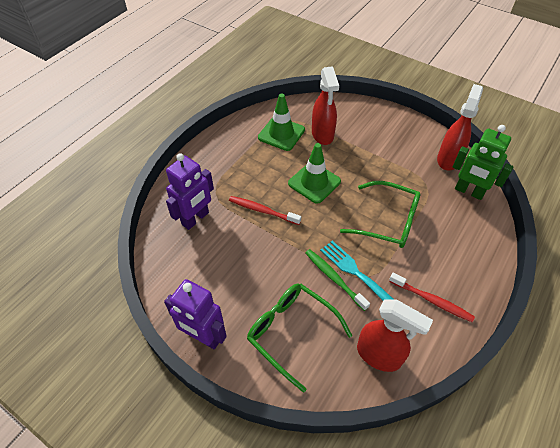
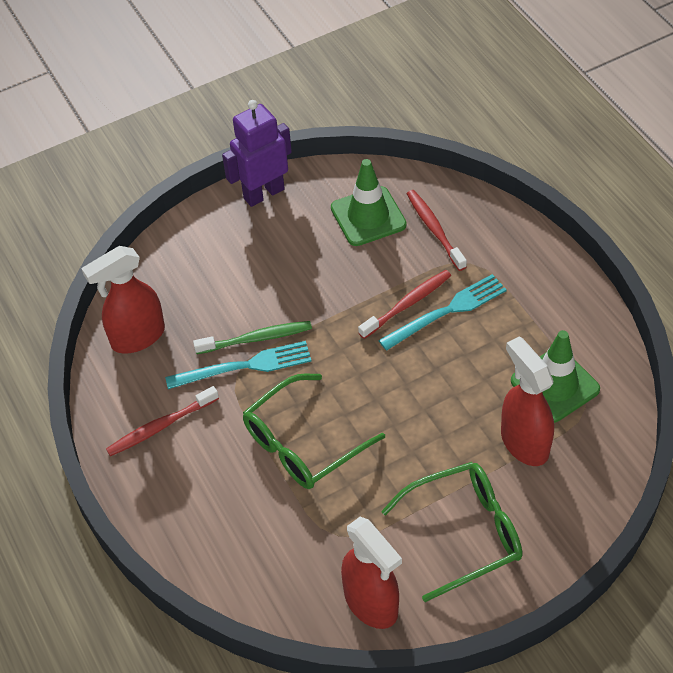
camera: 120 degrees right, 0 degrees up
purple robot [166,153,214,230] -> red toothbrush [407,190,467,271]
green glasses [247,283,352,393] -> green glasses moved to [381,462,522,602]
green traffic cone [288,143,341,204] -> green traffic cone moved to [331,159,407,246]
red spray bottle [312,66,339,145] -> red spray bottle turned 45 degrees clockwise [501,336,554,466]
green robot [453,125,513,200] -> none
none -> turquoise fork [378,274,507,351]

